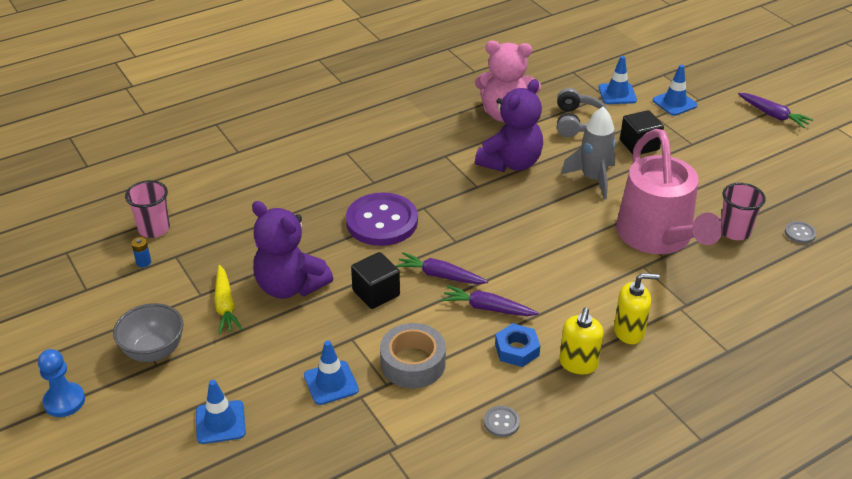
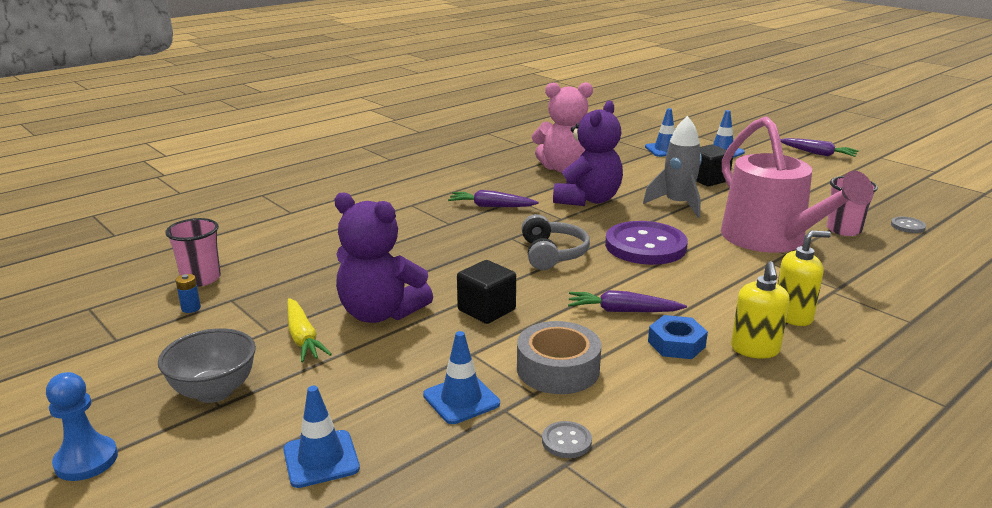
camera: 10 degrees left, 15 degrees down
purple button [346,192,418,246] -> purple button moved to [605,221,688,265]
purple carrot [395,252,488,284] -> purple carrot moved to [448,190,539,207]
grey button [484,406,520,437] -> grey button moved to [542,421,592,458]
grey headphones [557,88,608,137] -> grey headphones moved to [522,214,590,270]

